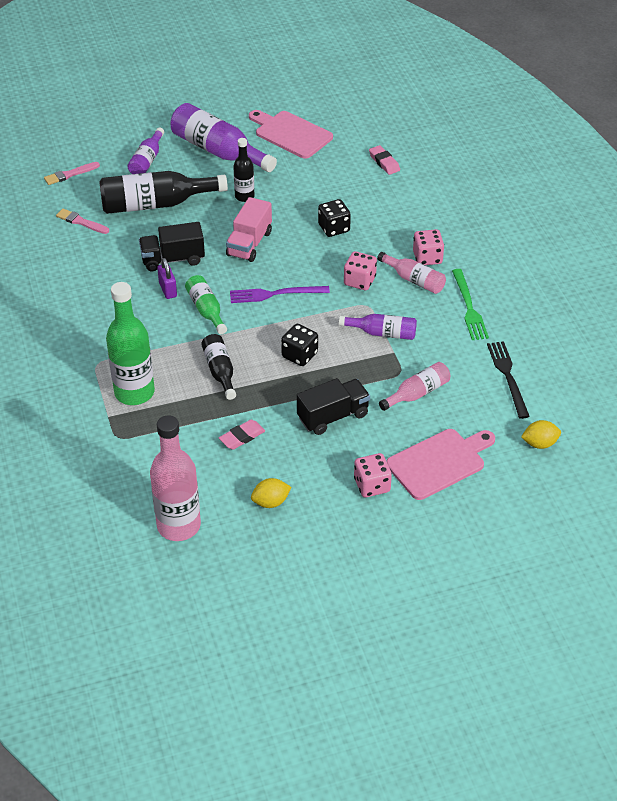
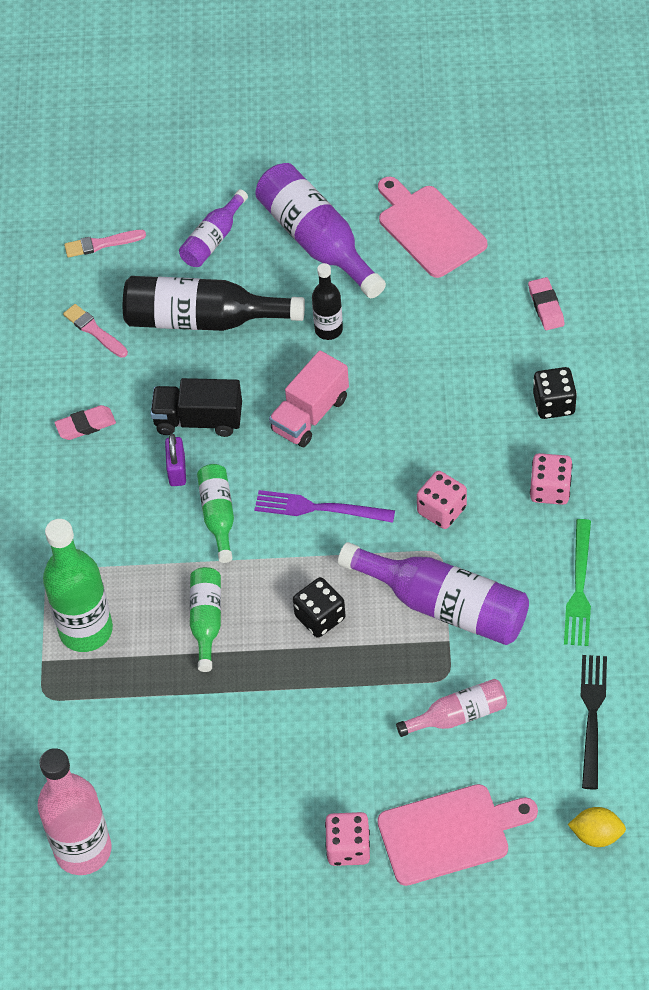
camera: 20 degrees right, 10 degrees up
black bottle [201,334,236,400] -> green bottle [190,567,221,672]
pink eraser [219,420,265,450] -> pink eraser moved to [54,405,116,440]
yellow lemon [251,478,292,508] -> none
black truck [297,378,370,435] -> none
black dice [318,199,351,237] -> black dice moved to [533,367,577,419]
purple bottle [339,314,417,340] -> purple bottle [338,542,529,645], size x1.79
pink bottle [377,252,446,294] -> none

